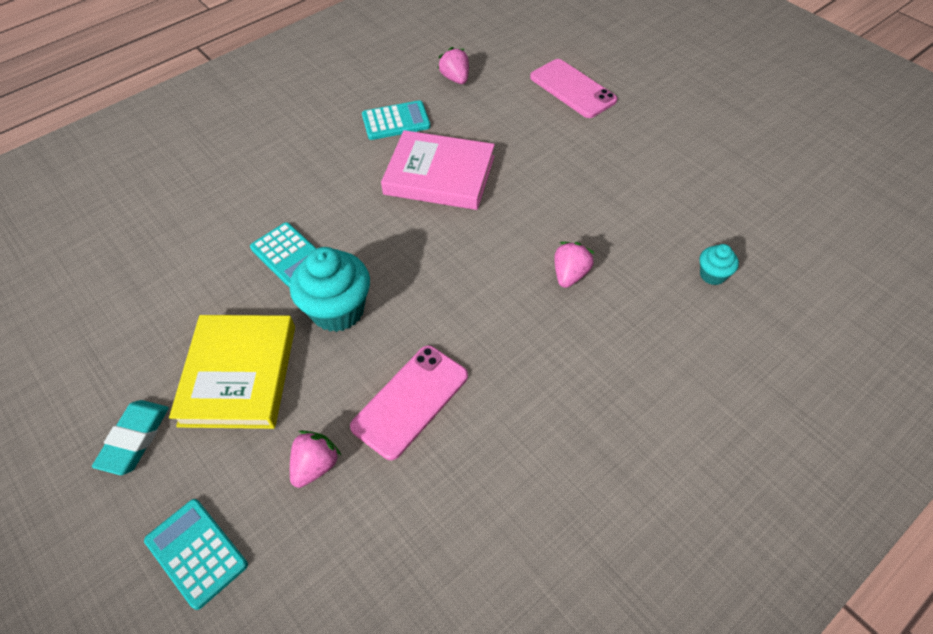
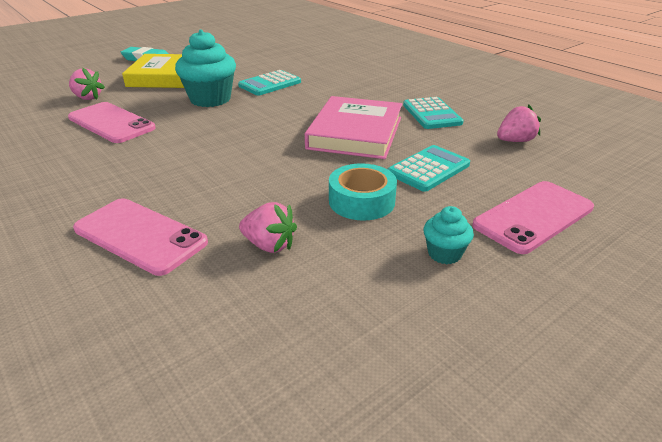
camera: 90 degrees right, 20 degrees down
turquoise calculator [144,499,248,610] -> turquoise calculator moved to [388,145,470,192]
pink strawberry [554,242,594,288] -> pink strawberry moved to [239,202,297,253]
turquoise cupcake [699,244,739,285] -> turquoise cupcake moved to [424,206,474,264]
none -> pink phone [73,198,208,276]
none -> turquoise tape [329,163,397,221]

